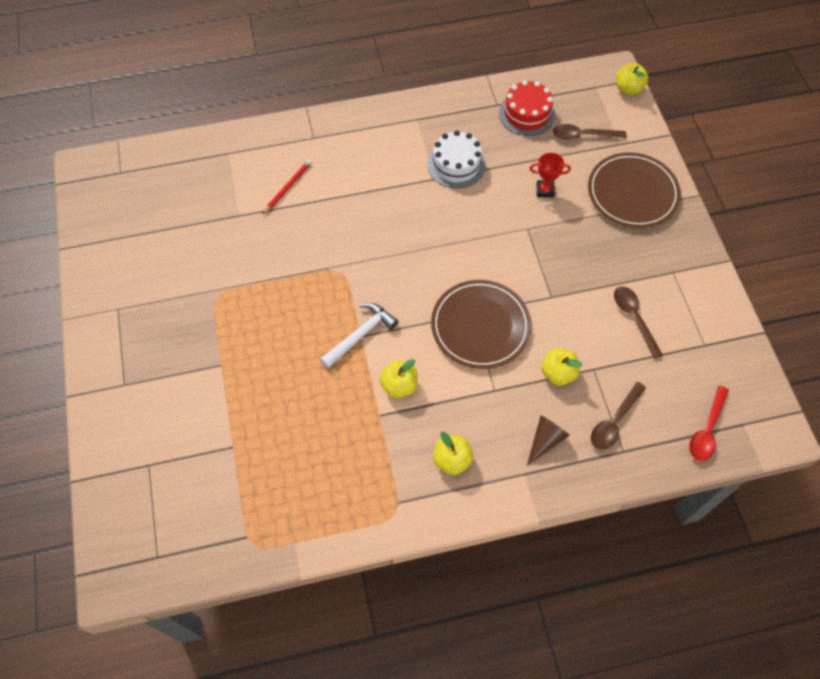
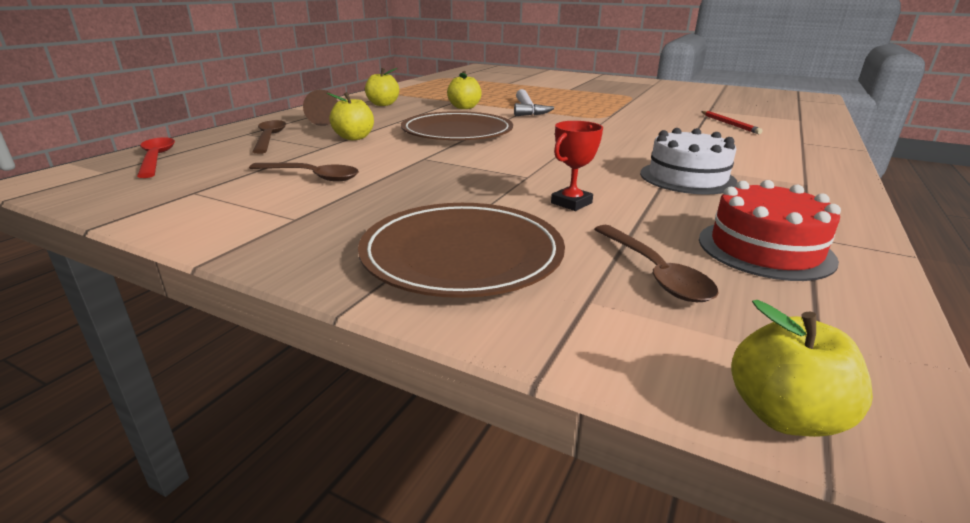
camera: 130 degrees right, 35 degrees down
brown spoon [553,124,626,140] -> brown spoon turned 120 degrees clockwise [594,225,719,302]

